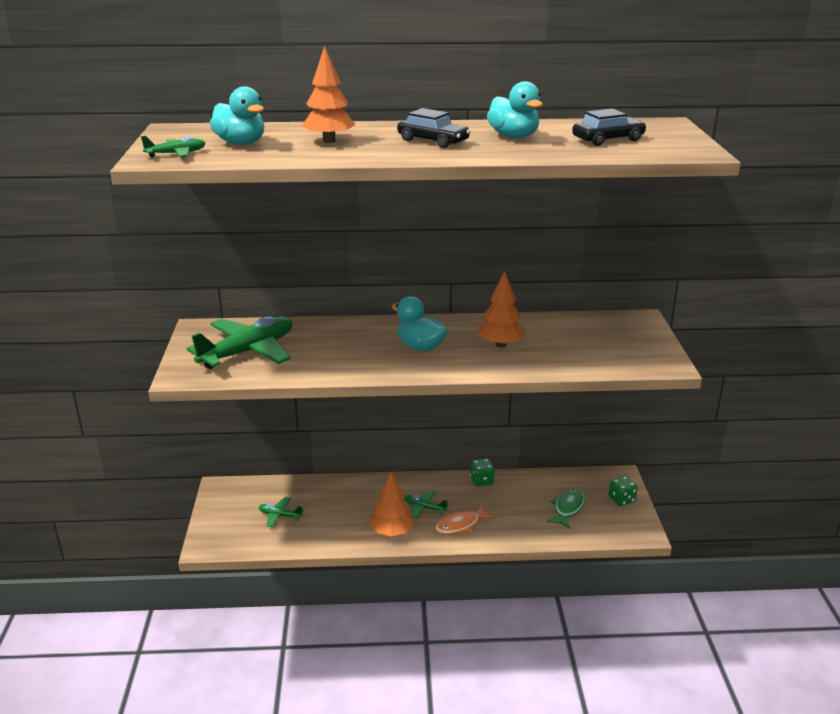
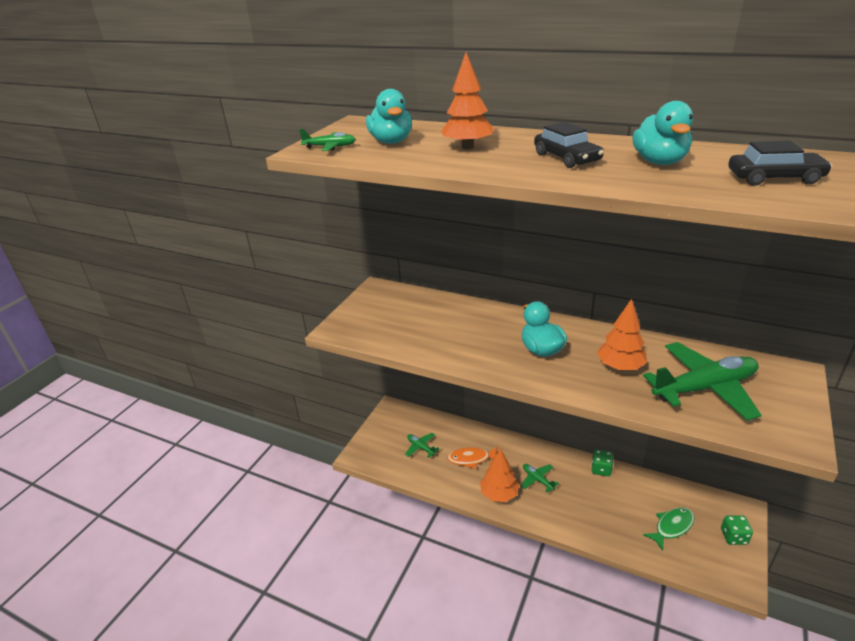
camera: 30 degrees right, 5 degrees up
green plane [187,316,292,369] -> green plane moved to [643,342,762,421]
orange fish [435,504,495,535] -> orange fish moved to [447,446,498,469]

